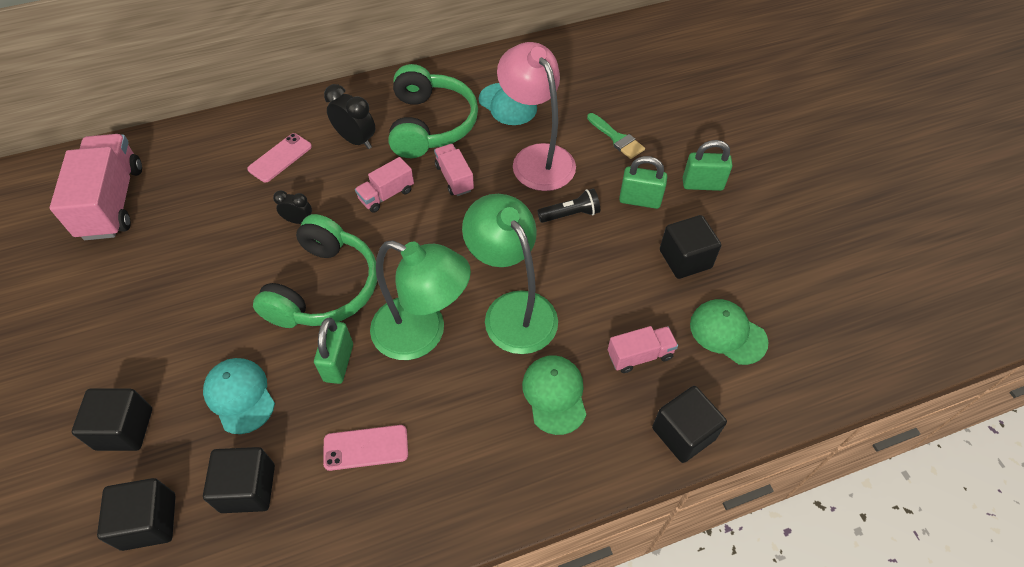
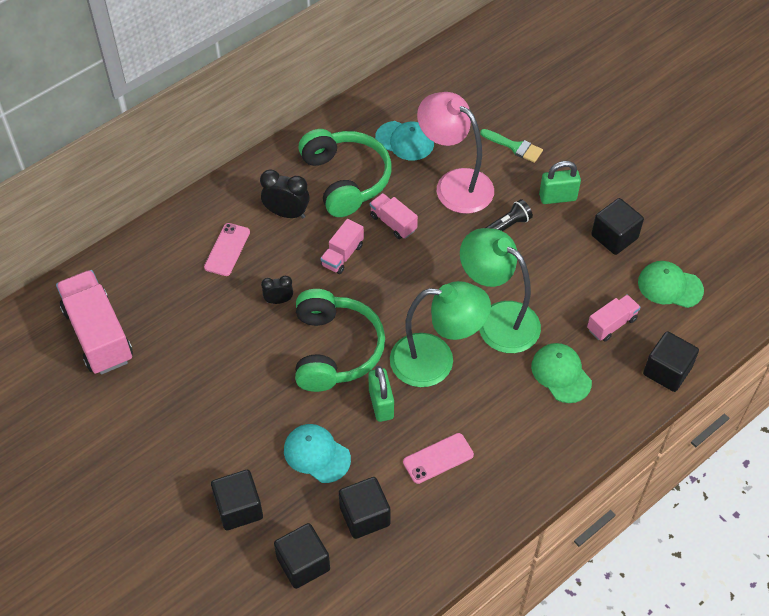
camera: 20 degrees left, 0 degrees up
green padlock [683,140,732,191] -> none

